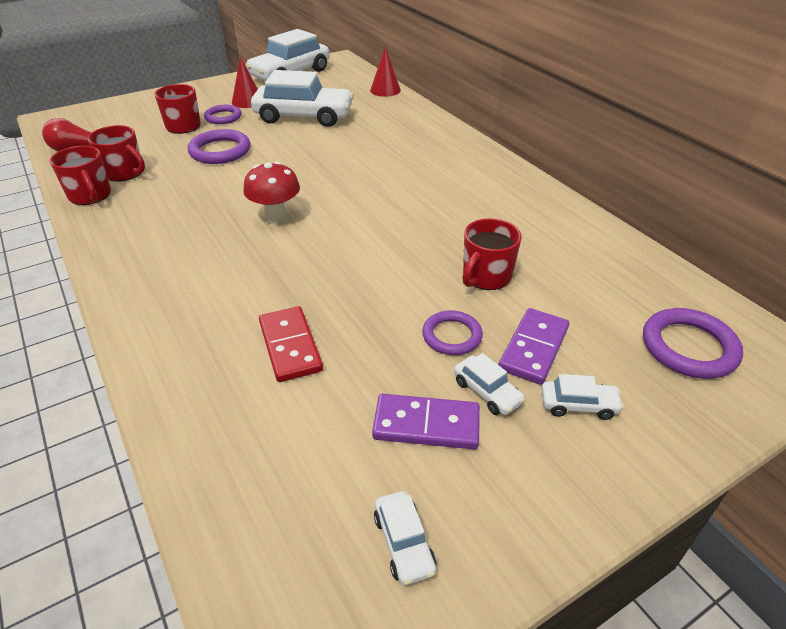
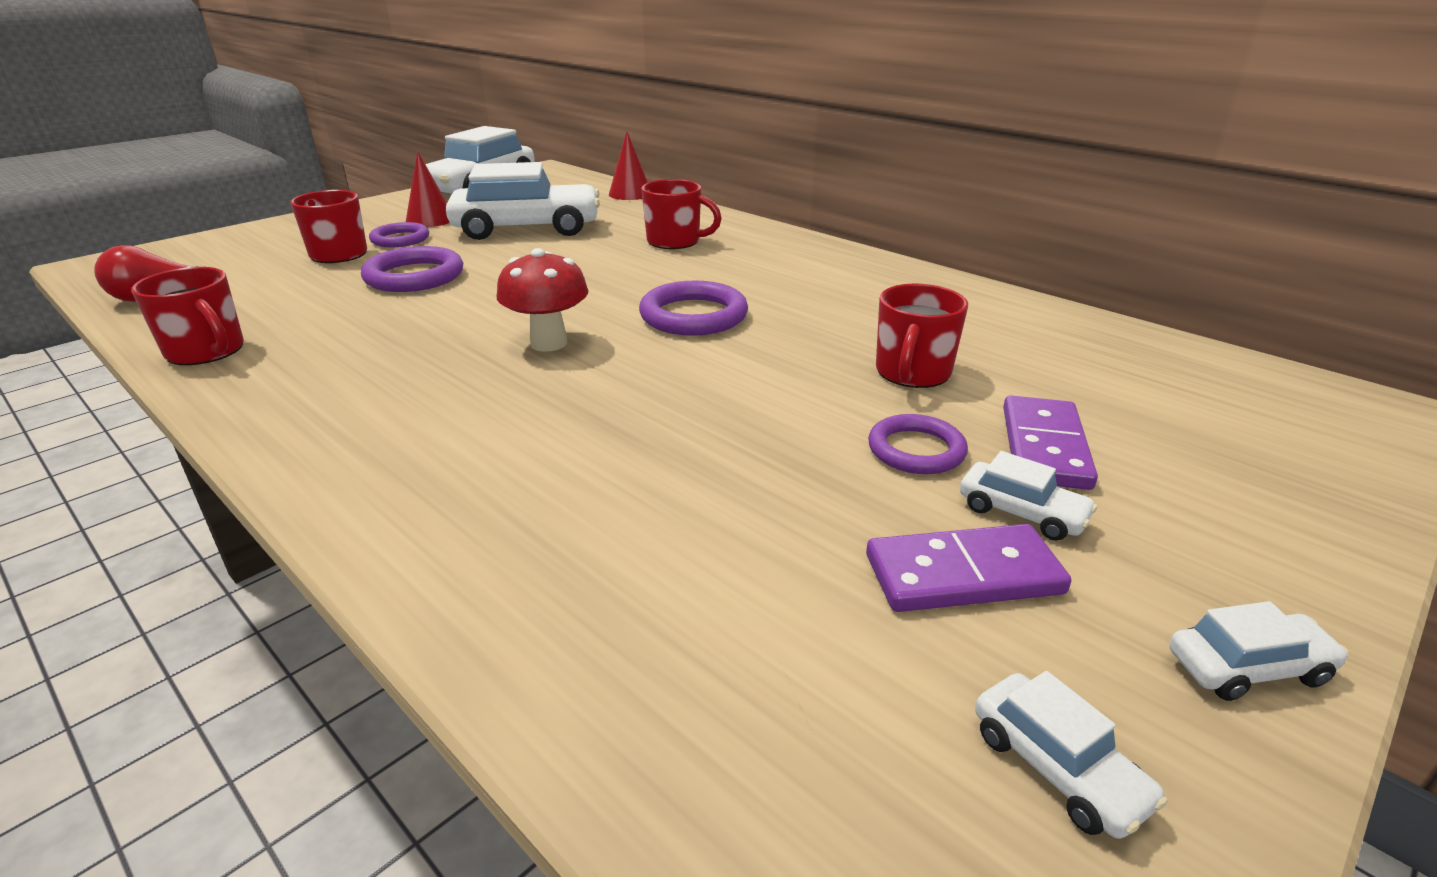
camera: 15 degrees left, 10 degrees down
red mug [88,125,145,182] -> red mug moved to [641,179,722,249]
red domino [259,306,323,382] -> none
white car [541,374,624,420] -> white car moved to [1170,601,1349,701]
purple ring [643,308,743,379] -> purple ring moved to [639,281,748,336]

